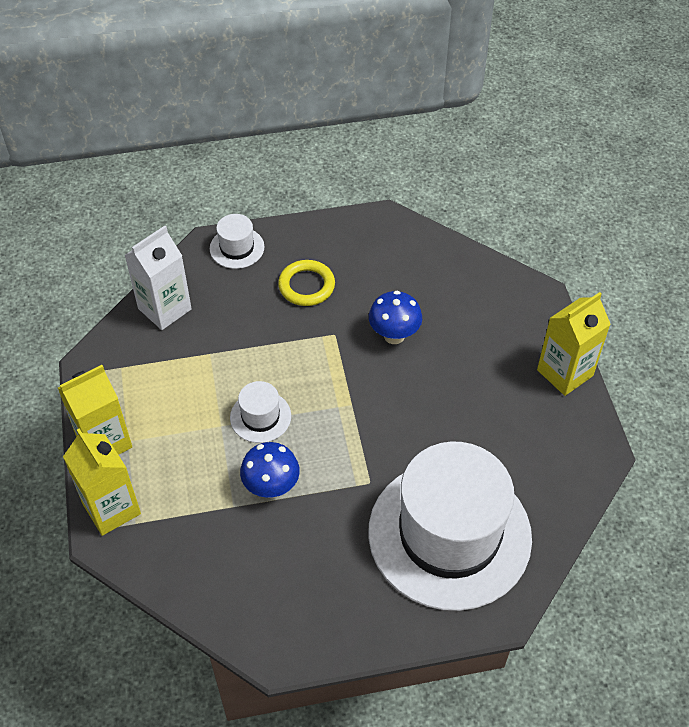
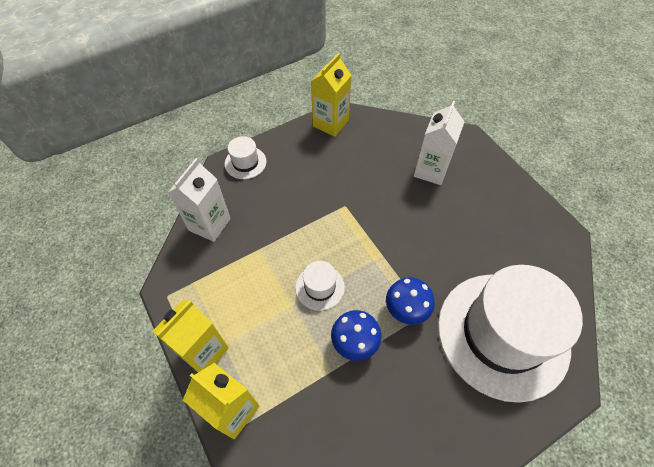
camera: 20 degrees left, 5 degrees up
yellow ring [278,260,335,306] -> none
blue mushroom [369,291,422,344] -> blue mushroom moved to [386,277,434,325]
yellow carton [537,292,610,396] -> yellow carton moved to [311,53,351,137]
none -> white carton [414,101,465,185]

